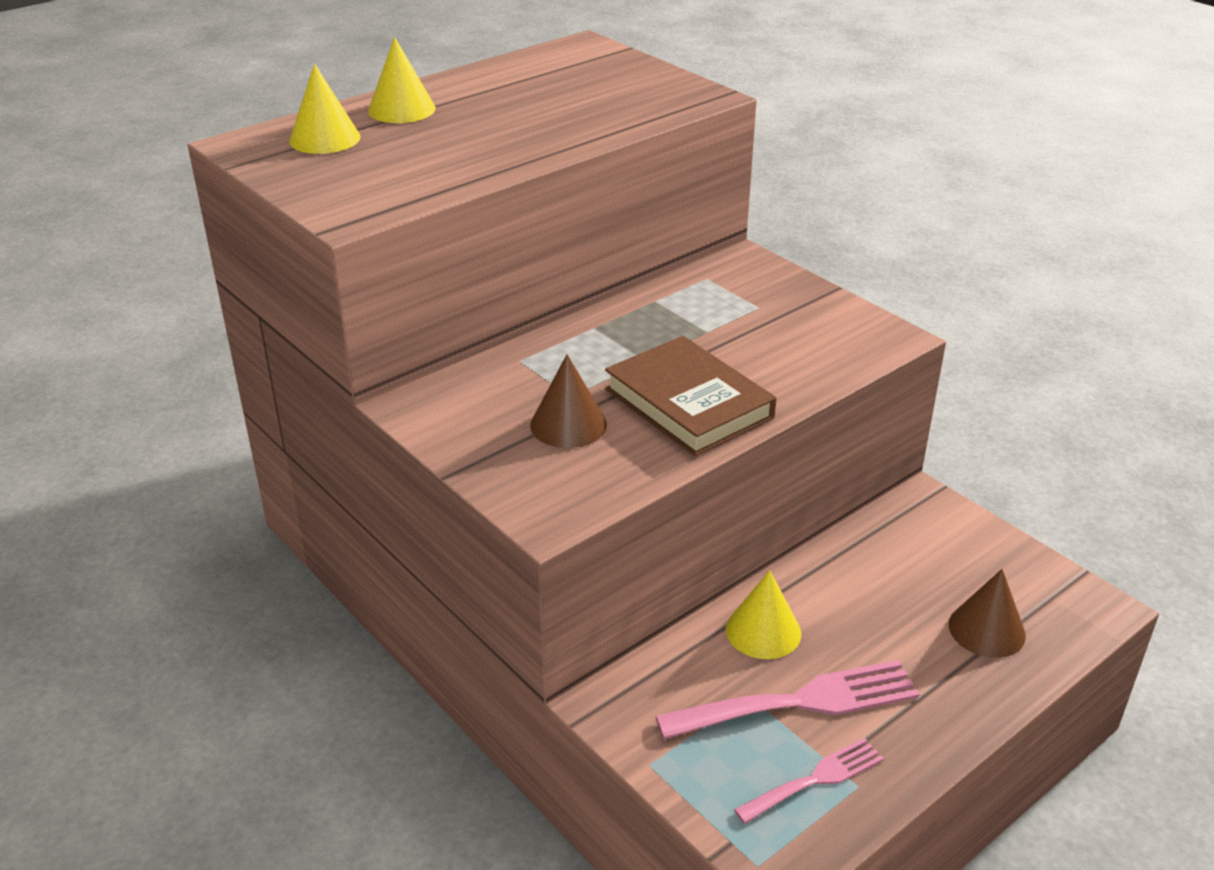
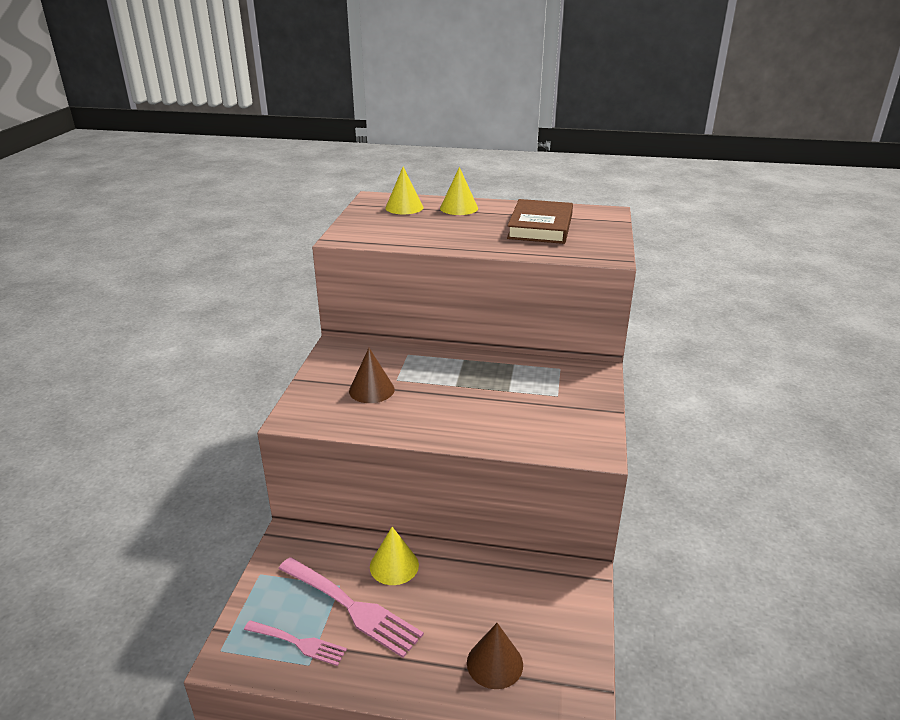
camera: 50 degrees right, 5 degrees down
brown book [605,336,776,457] -> brown book moved to [507,199,573,244]

